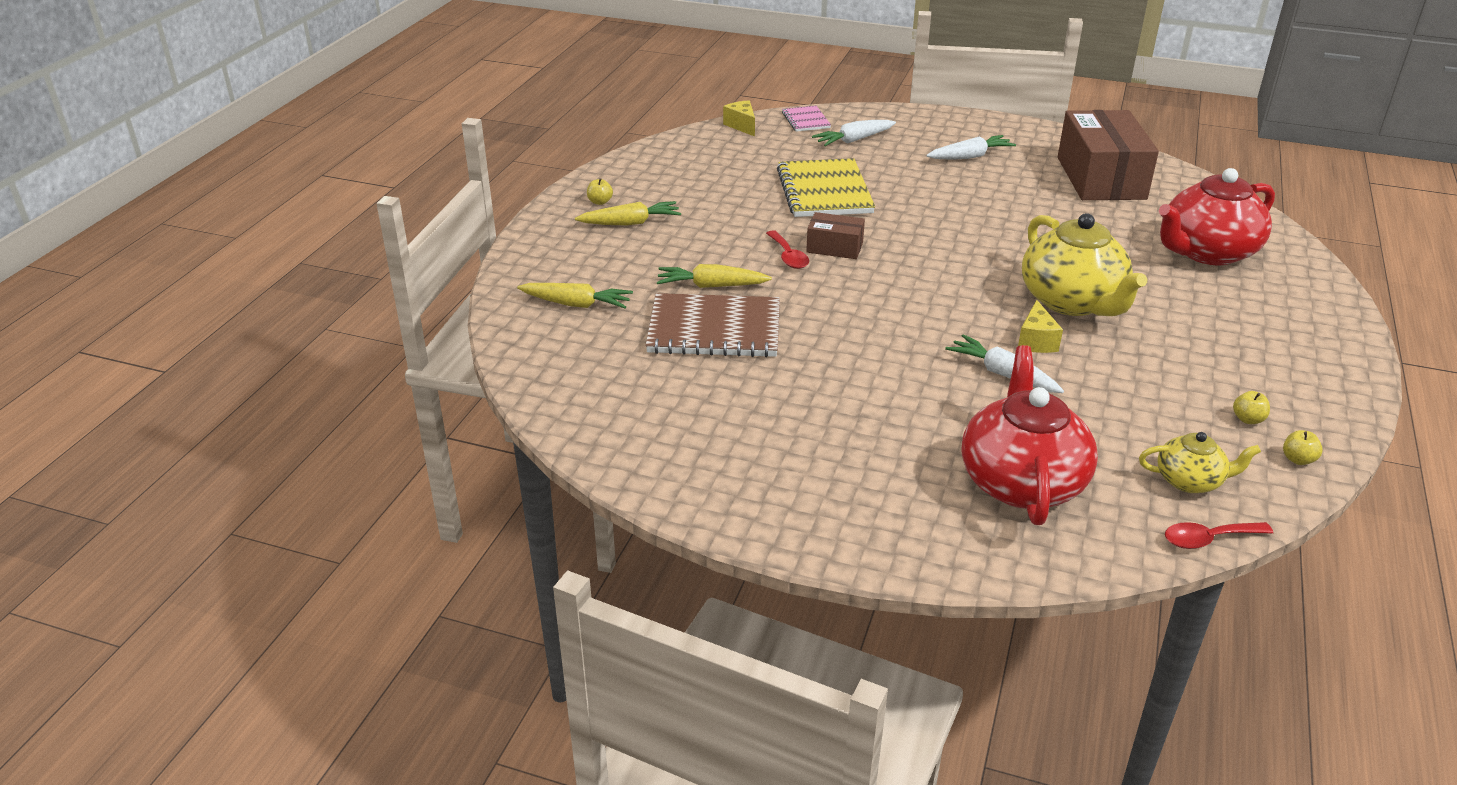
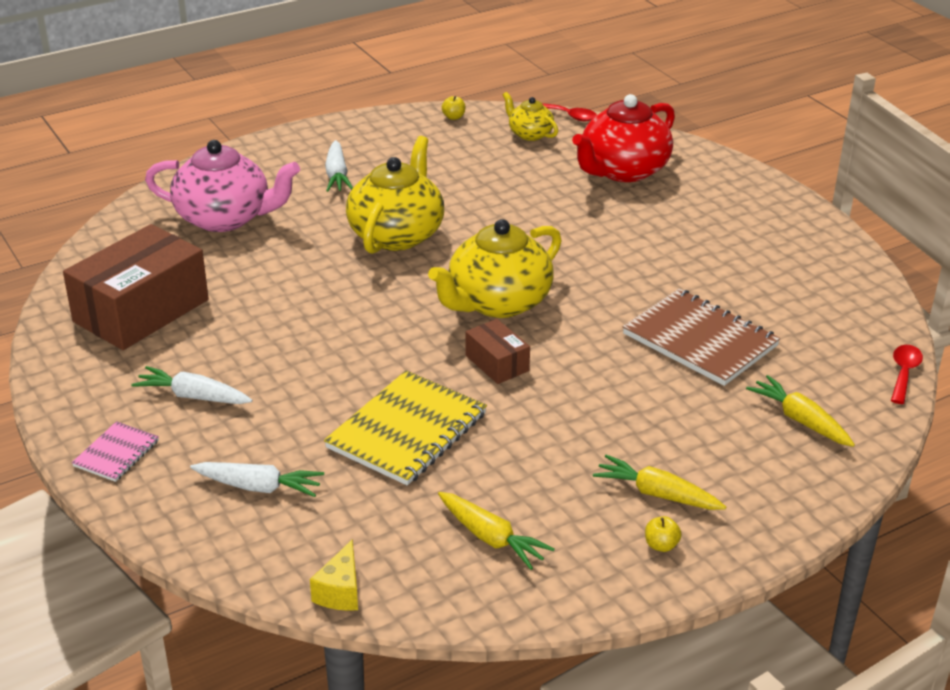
camera: 140 degrees left, 0 degrees up
yellow carrot [657,264,772,288] -> yellow carrot moved to [438,492,555,570]
red spoon [766,230,809,269] -> red spoon moved to [891,345,923,404]
pink notebook [782,106,831,132] -> pink notebook moved to [72,421,159,482]
white carrot [945,334,1064,393] -> white carrot moved to [325,140,353,192]
yellow cheese [1018,300,1063,353] -> none
red teapot [1159,168,1275,265] -> pink teapot [145,140,300,232]
yellow apple [1233,391,1270,424] -> none
none -> yellow teapot [428,219,562,318]

